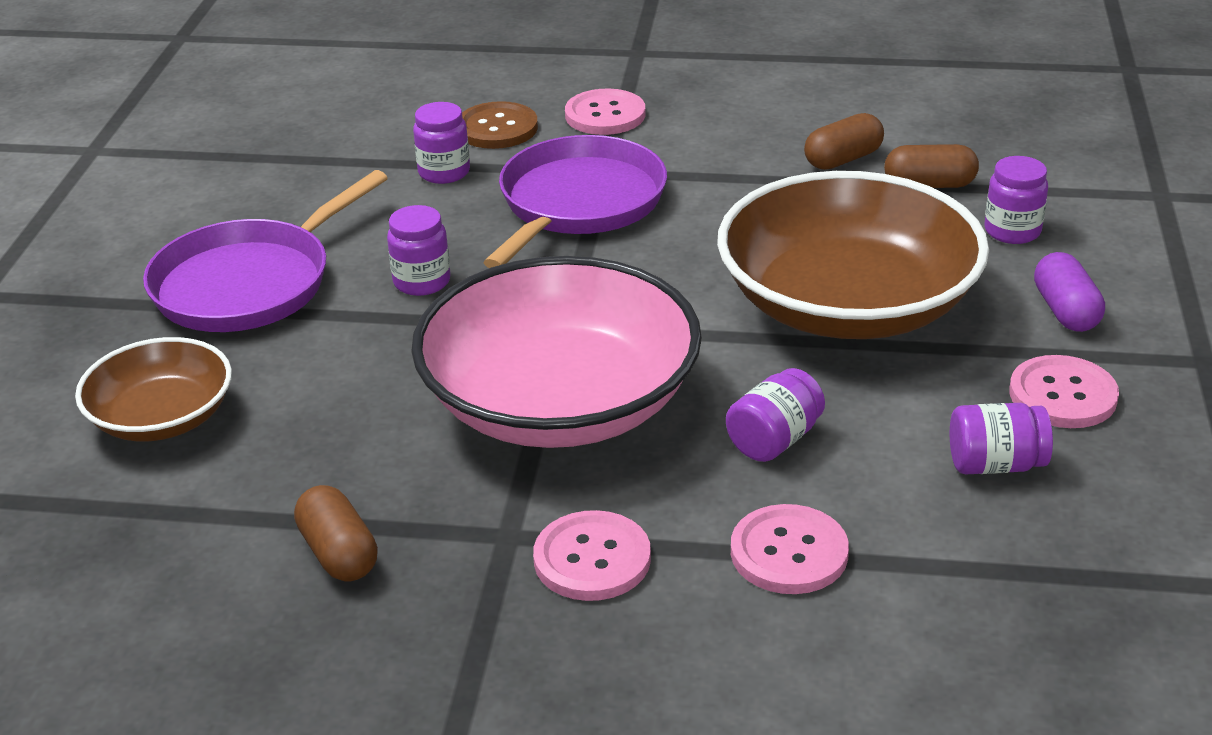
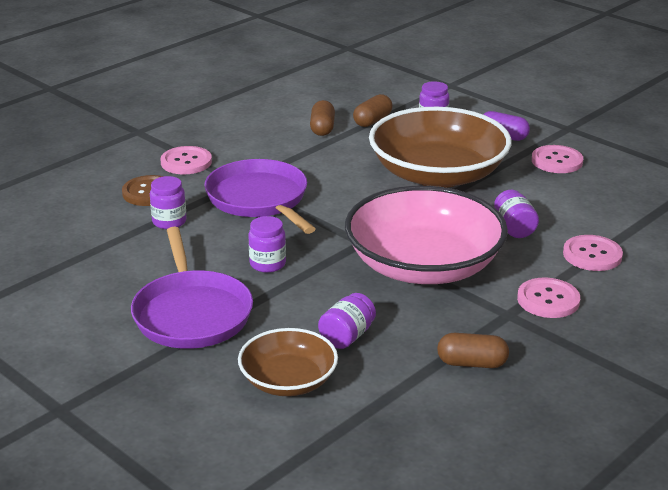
camera: 55 degrees left, 5 degrees down
purple jar [950,403,1053,474] -> purple jar moved to [318,293,376,349]

